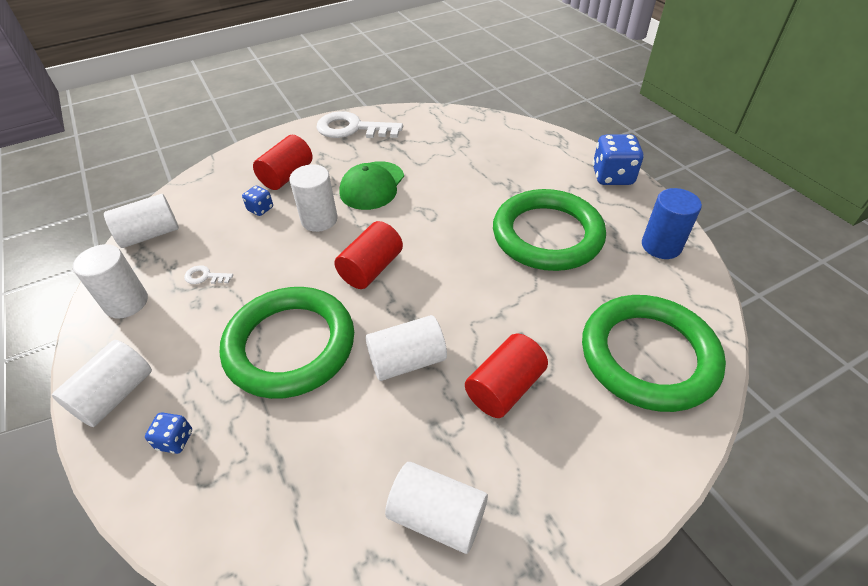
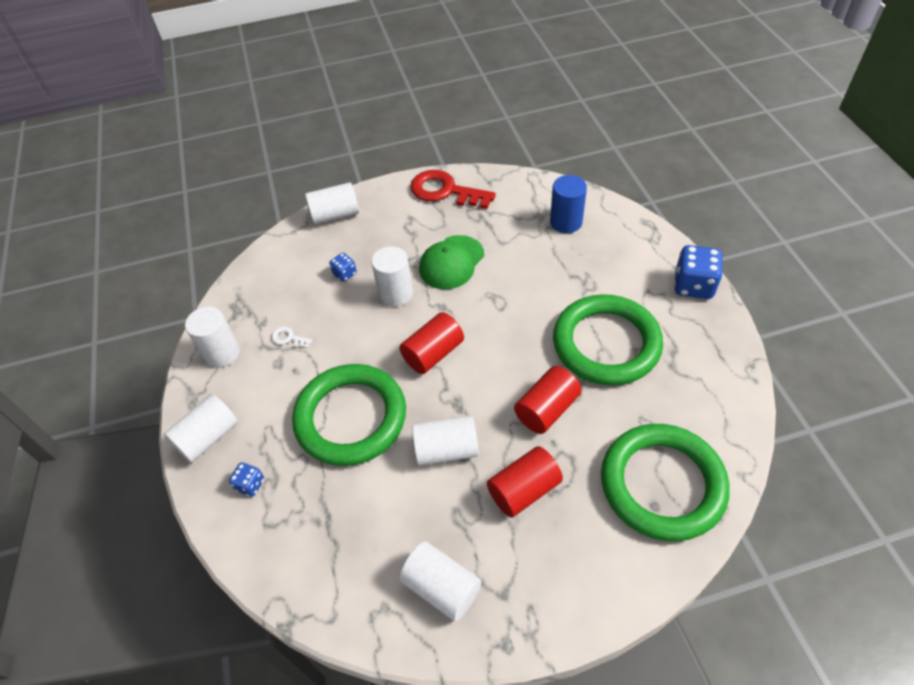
camera: 15 degrees right, 5 degrees up
white cylinder [104,194,179,248] -> white cylinder moved to [305,182,359,224]
red cylinder [253,135,313,190] -> red cylinder moved to [514,366,582,434]
white key [316,111,403,138] -> red key [410,170,496,209]
blue cylinder [642,188,702,259] -> blue cylinder moved to [550,175,587,233]

